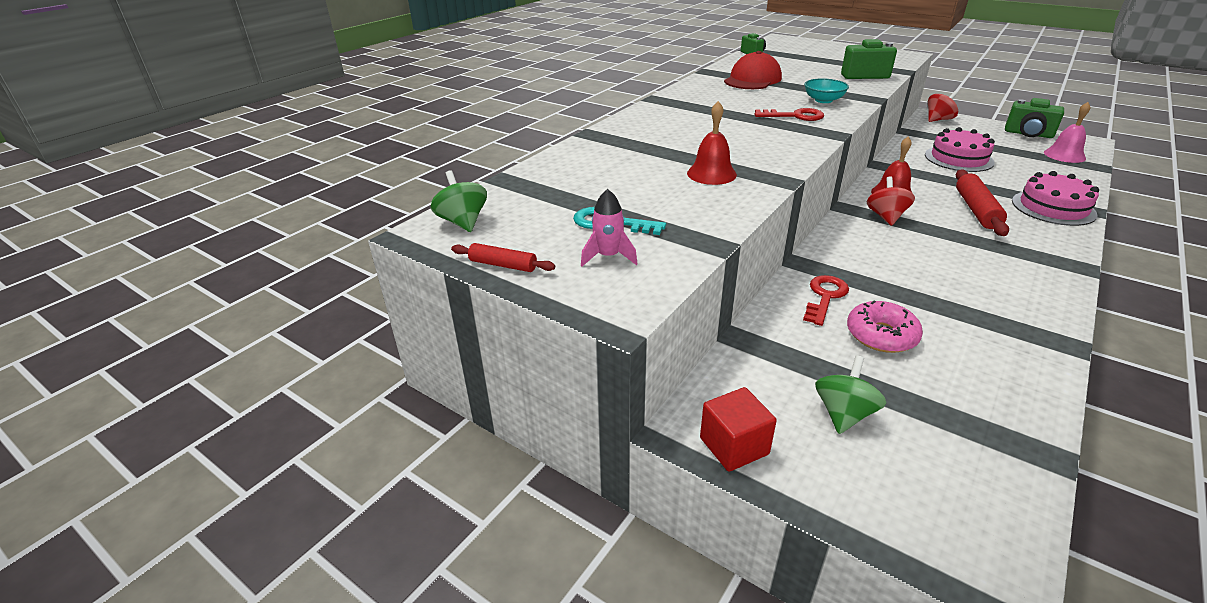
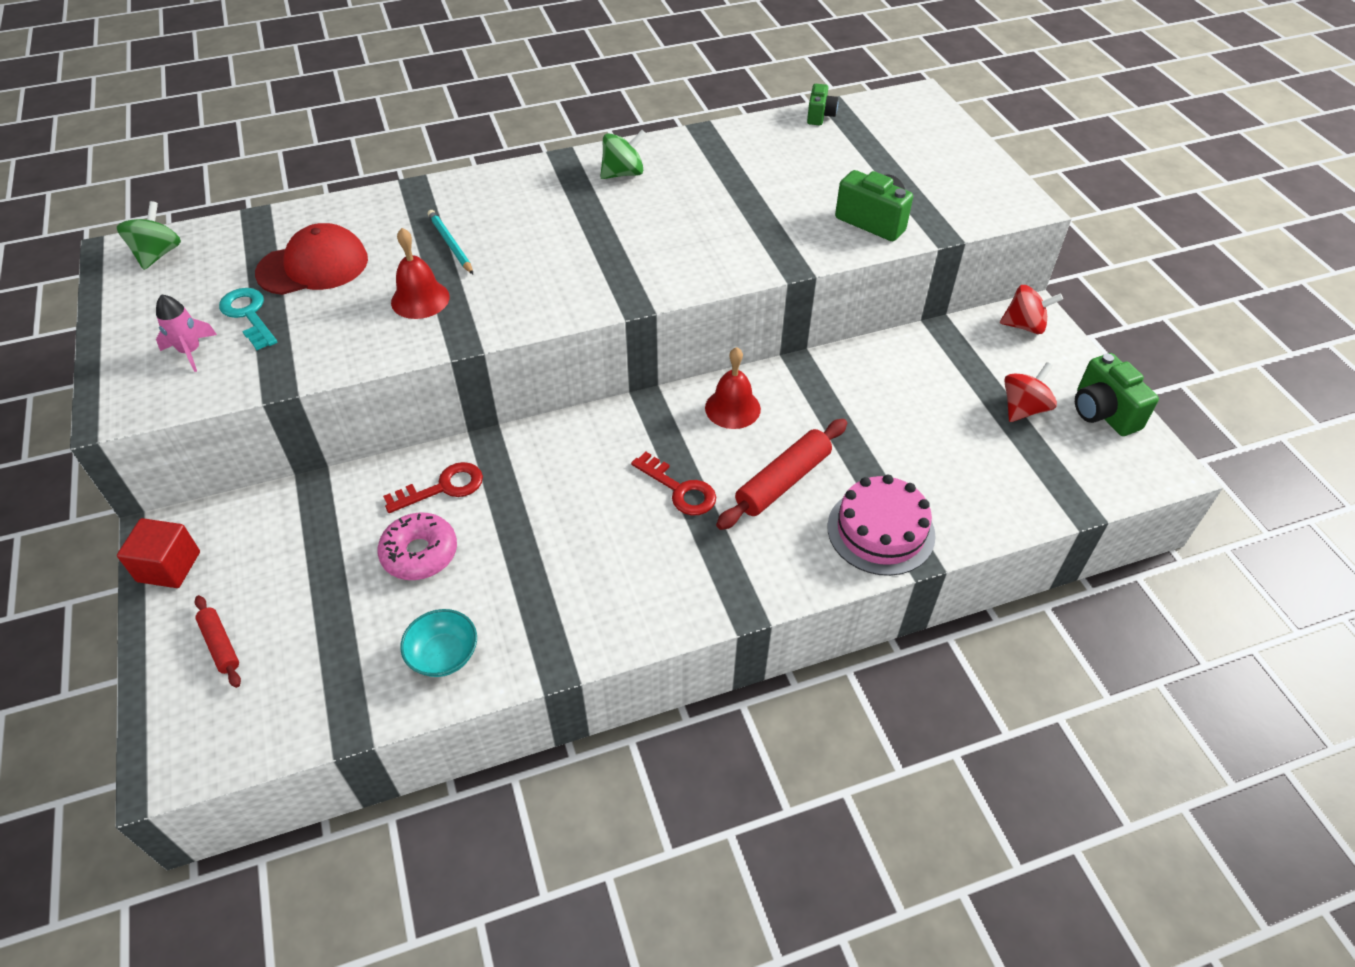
camera: 35 degrees right, 15 degrees up
red rolling pin [451,243,555,272] -> red rolling pin moved to [194,595,241,688]
red cap [724,51,782,89] -> red cap moved to [255,223,368,295]
red key [755,108,824,121] -> red key moved to [631,452,716,516]
turquoise bowl [804,79,849,103] -> turquoise bowl moved to [400,609,477,677]
green spinning top [815,356,886,434] -> green spinning top moved to [600,130,646,179]
red spinning top [867,176,915,226] -> red spinning top moved to [1004,362,1057,422]
pink cake [925,127,995,172] -> none
pink bell [1044,102,1090,163] -> none
none -> turquoise pencil [428,210,473,274]

